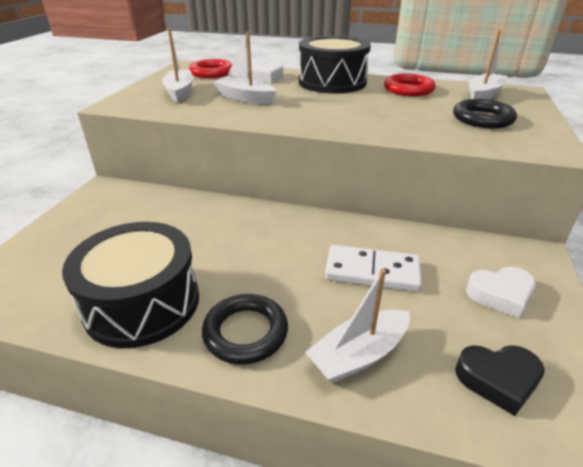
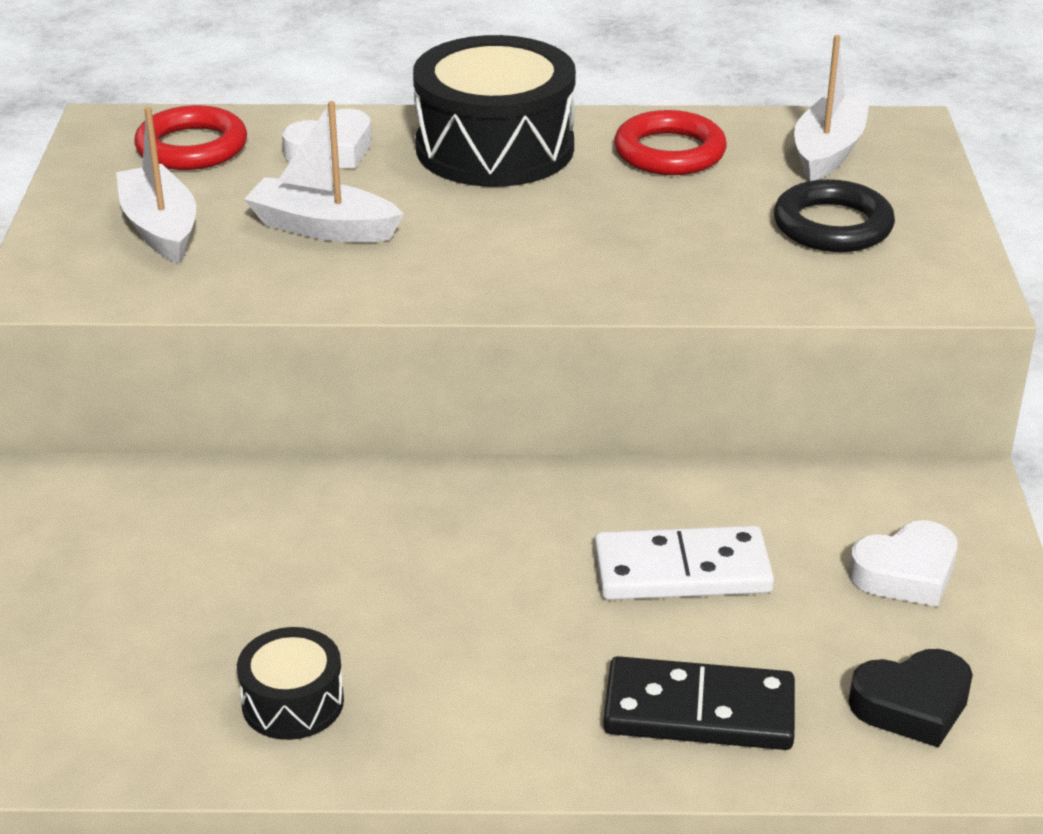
camera: 15 degrees left, 0 degrees up
black drum [62,222,199,348] -> black drum [237,627,344,740], size x0.49
black ring [202,294,288,364] -> none
white boat [305,269,410,383] -> black domino [603,656,795,750]

